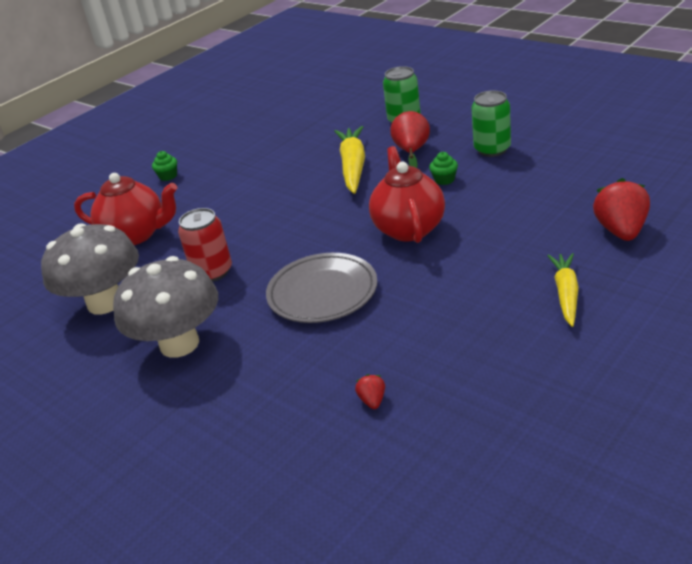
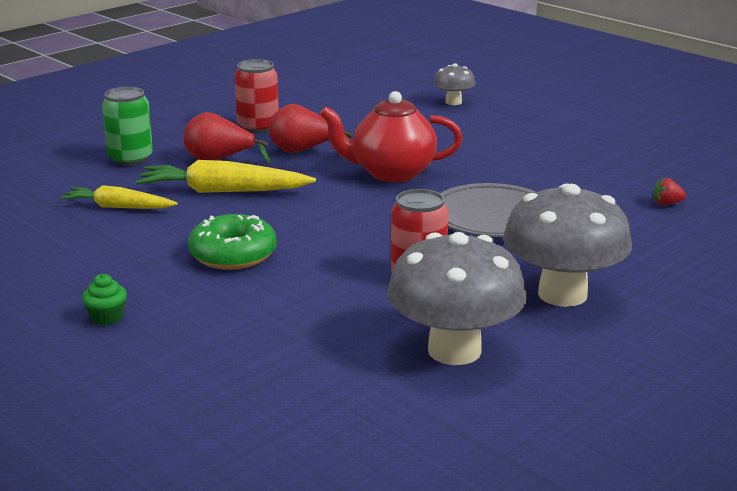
camera: 90 degrees left, 10 degrees down
red teapot [74,173,177,245] -> none
green cupcake [429,152,458,185] -> red pear [269,104,353,153]
green can [472,91,511,157] -> red can [234,59,279,133]
yellow carrot [547,253,579,327] -> yellow carrot moved to [60,185,177,209]
red strawberry [593,178,650,241] -> grey mushroom [433,63,475,105]
none -> green donut [188,214,277,270]

